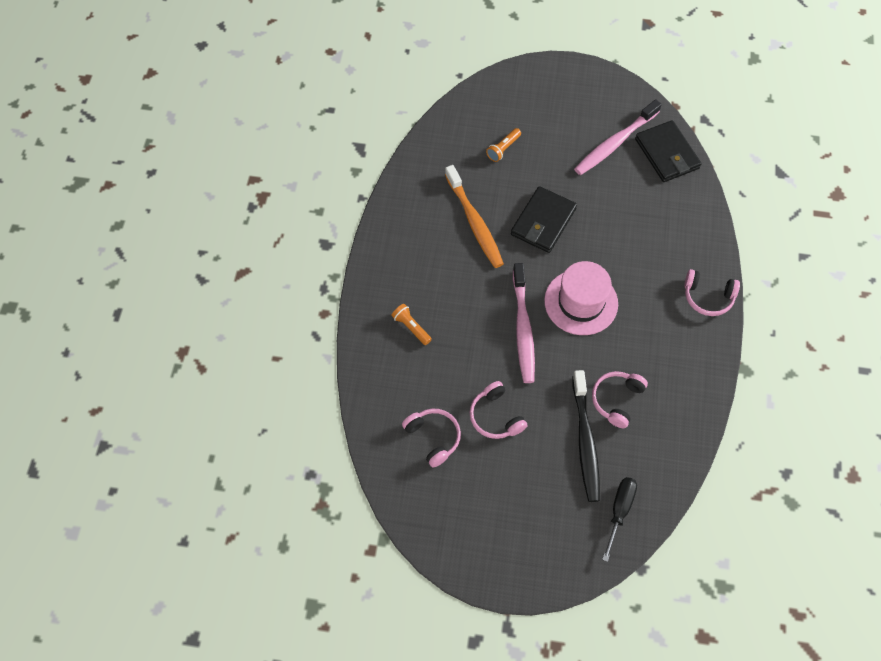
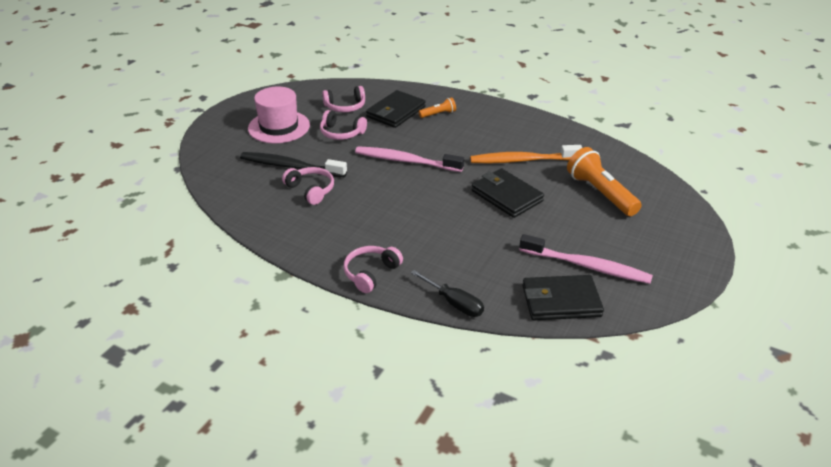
camera: 110 degrees right, 25 degrees down
pink headphones [470,381,527,439] -> pink headphones turned 150 degrees counterclockwise [320,110,367,140]
orange flashlight [486,128,521,162] -> orange flashlight [567,147,642,216], size x1.98
pink hat [544,261,618,335] -> pink hat moved to [248,87,310,143]
pink toothbrush [574,99,662,175] -> pink toothbrush turned 135 degrees clockwise [519,234,653,284]
black screwdriver [602,477,637,562] -> black screwdriver moved to [410,270,484,317]
none -> black wallet [366,90,426,128]

